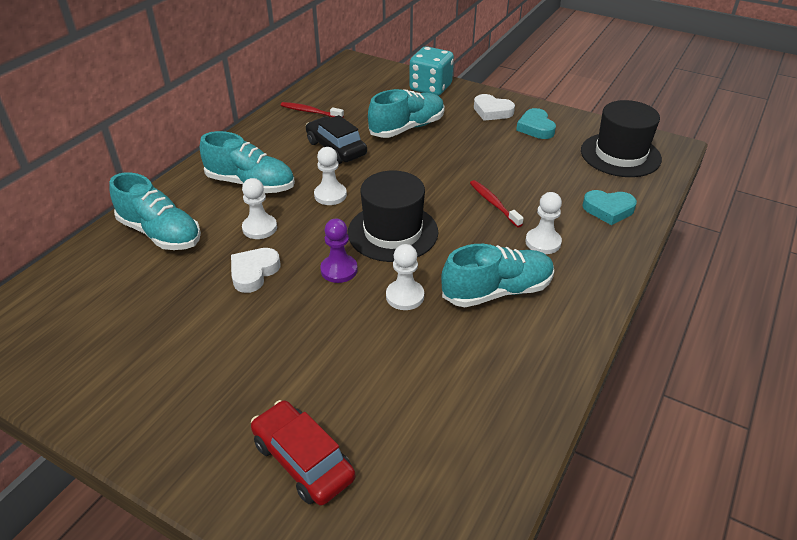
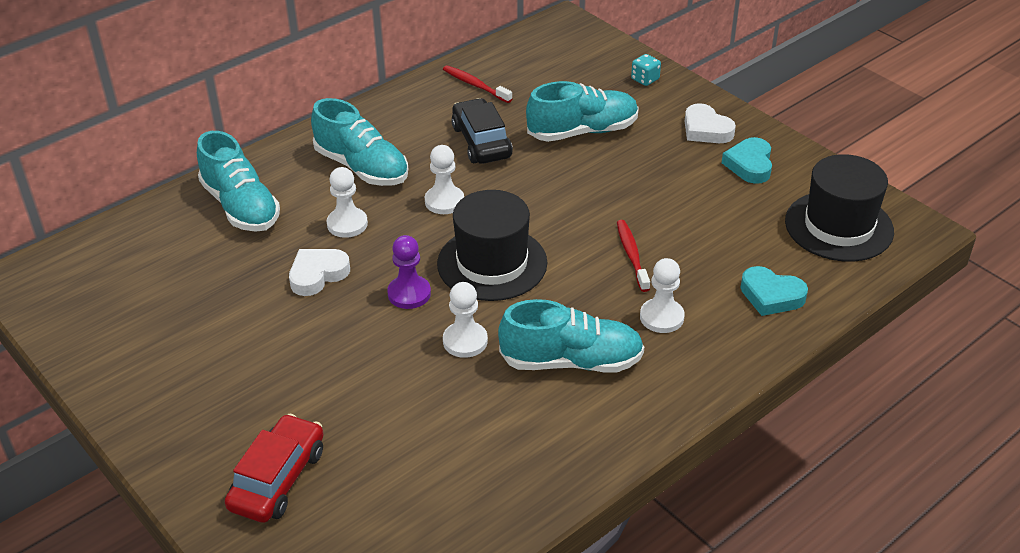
camera: 20 degrees right, 0 degrees up
red car [251,400,355,506] -> red car turned 45 degrees clockwise [225,414,324,523]
turquoise dice [409,46,454,96] -> turquoise dice [631,54,661,86], size x0.47

